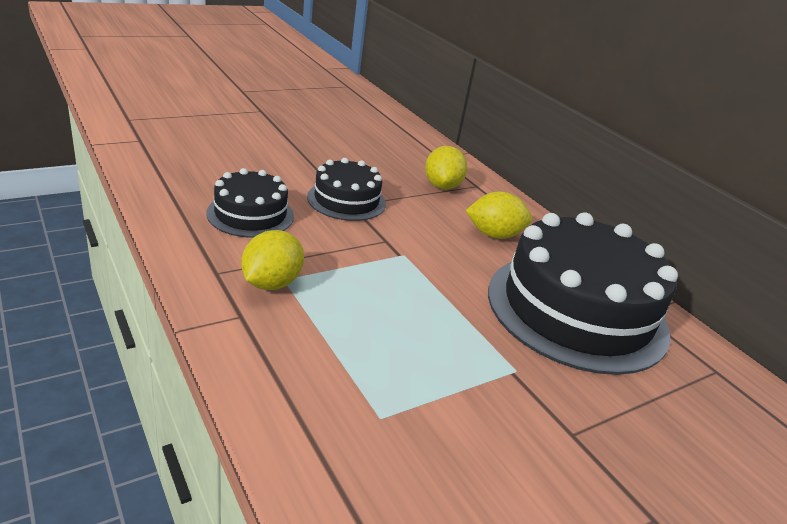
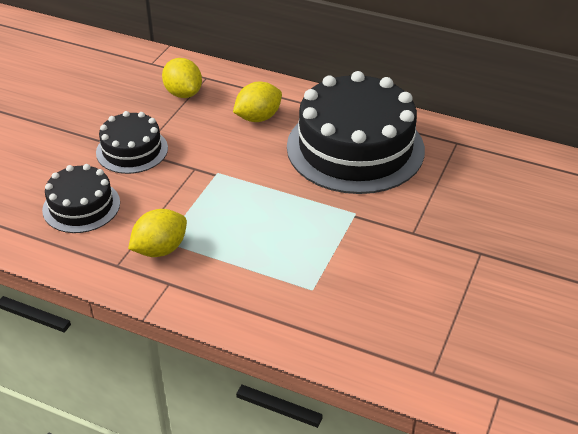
camera: 30 degrees left, 10 degrees up
yellow lemon [241,230,304,290] -> yellow lemon turned 60 degrees clockwise [128,209,187,257]

